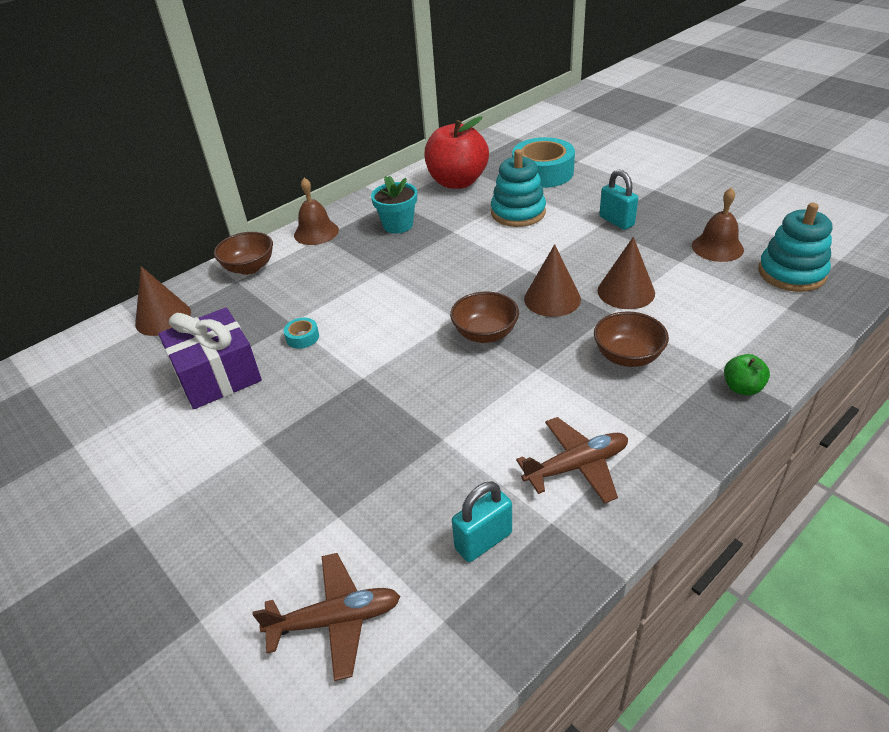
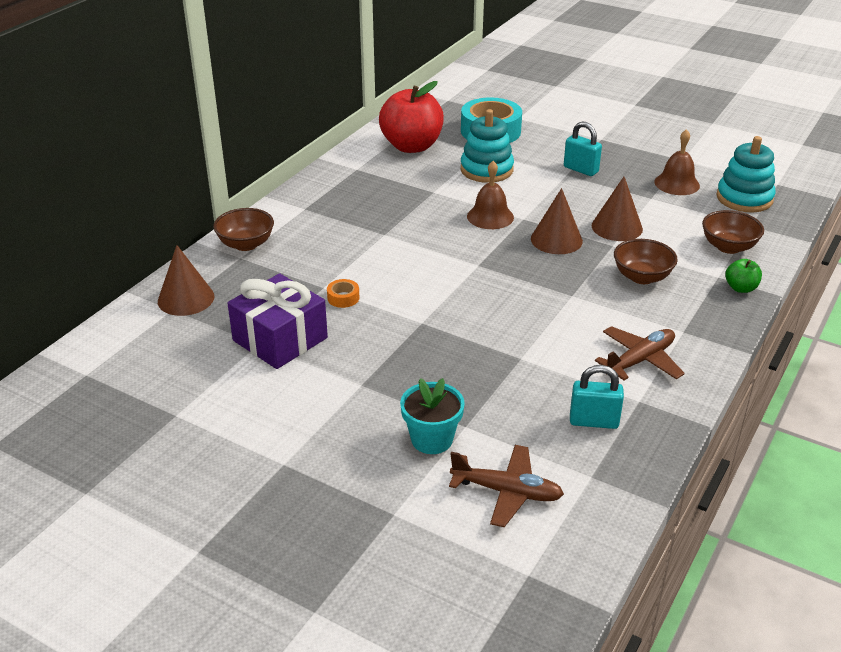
camera: 20 degrees left, 5 degrees down
brown plane [253,553,400,681] -> brown plane turned 45 degrees clockwise [449,445,564,527]
turquoise tape [284,318,319,349] -> orange tape [327,279,360,308]
brown bell [294,178,339,245] -> brown bell moved to [467,161,514,229]
turquoise flower pot [371,176,417,234] -> turquoise flower pot moved to [400,378,465,454]
brown bowl [450,292,519,343] -> brown bowl moved to [702,210,764,254]
turquoise padlock [452,481,512,562] -> turquoise padlock turned 60 degrees clockwise [570,365,624,429]

